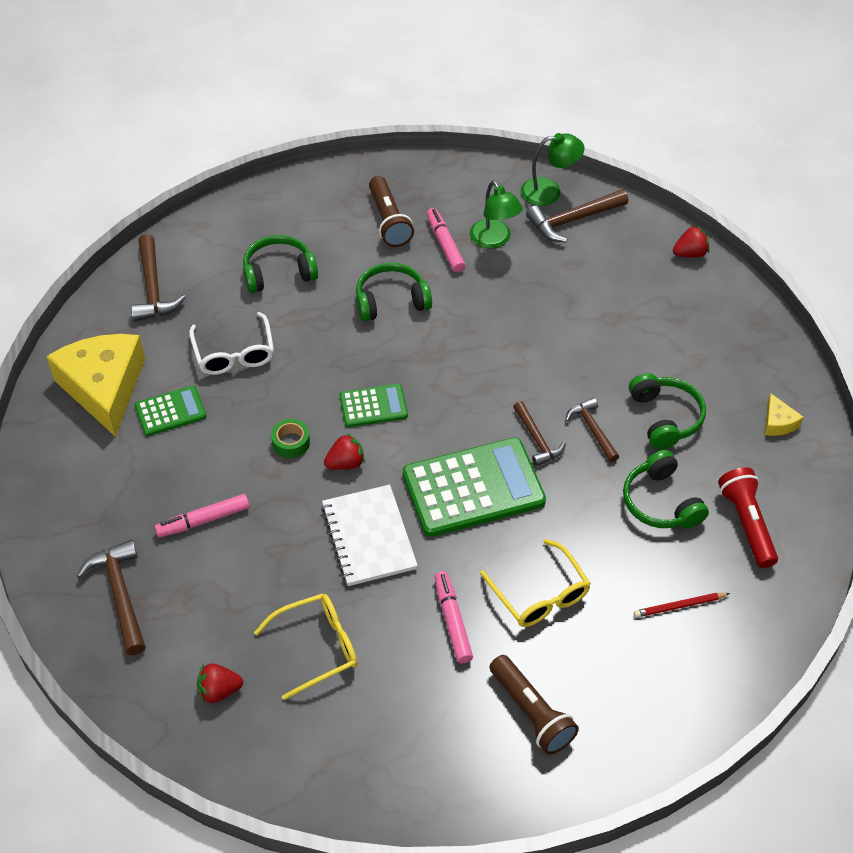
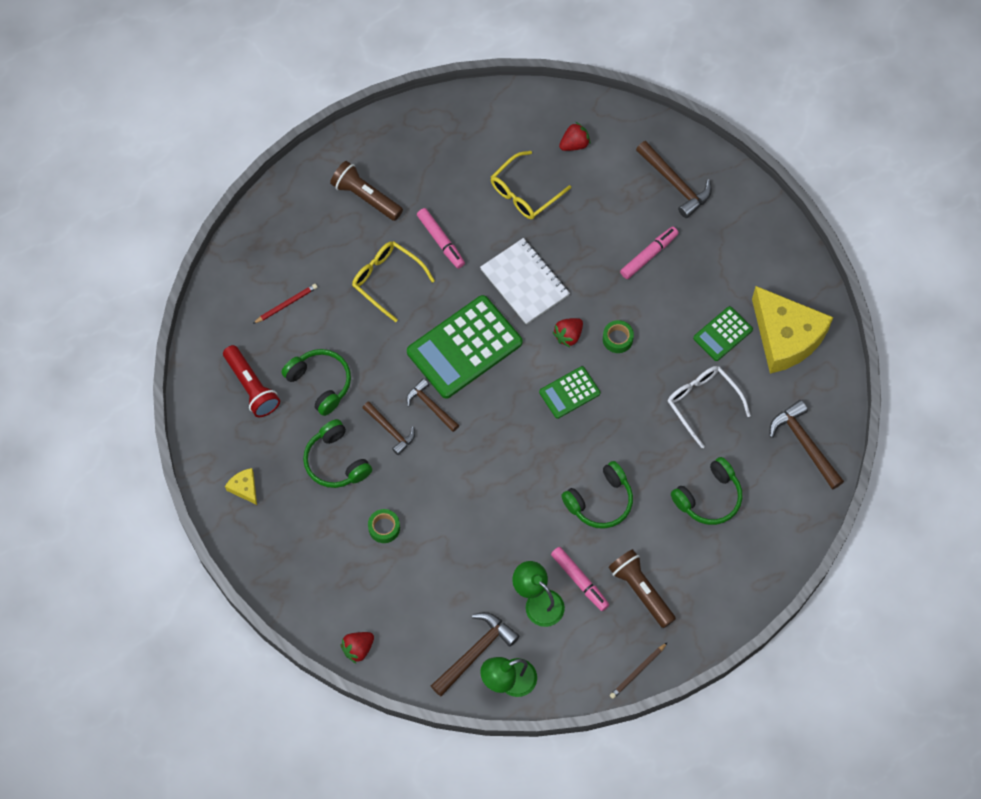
camera: 160 degrees right, 15 degrees up
none -> green tape [368,509,400,543]
none -> brown pencil [610,642,668,699]

